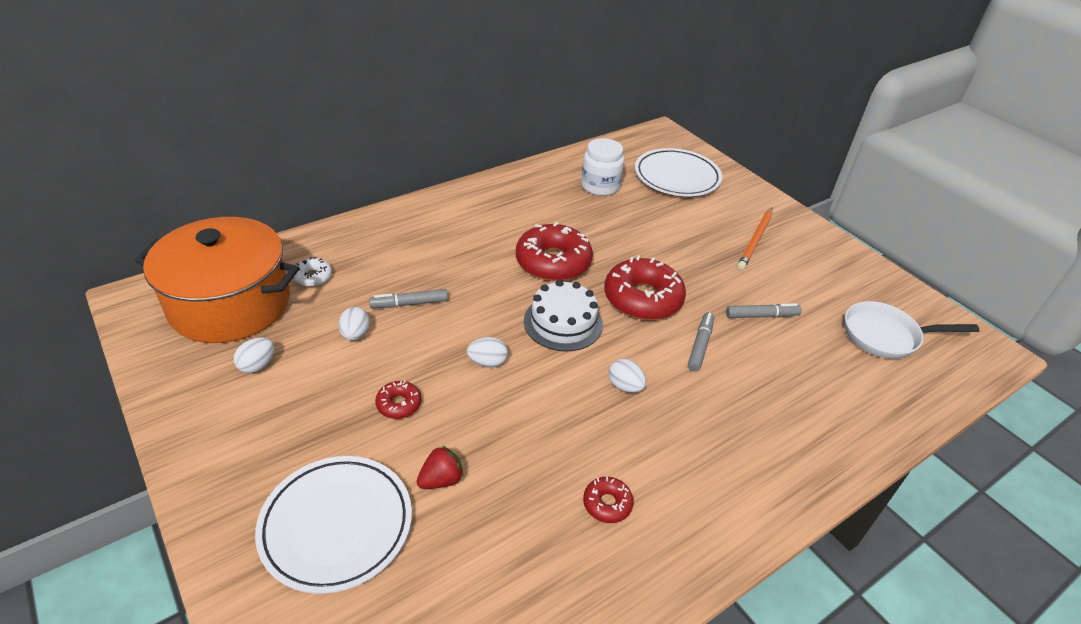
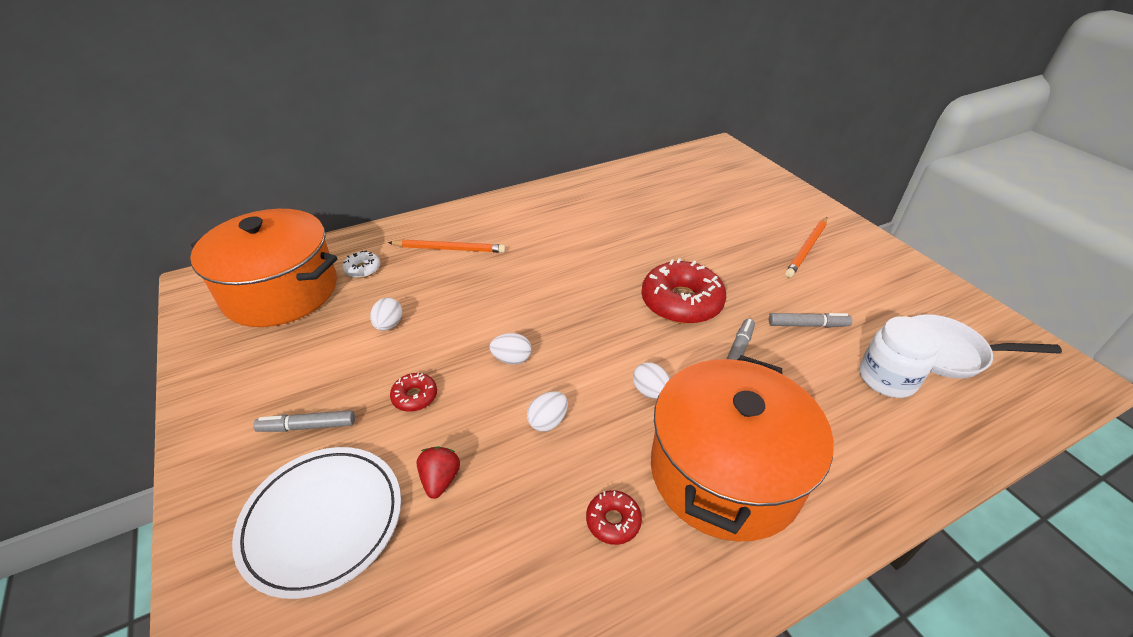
camera: 10 degrees right, 0 degrees up
white egg [233,337,274,373] -> white egg moved to [527,391,568,432]
grey marker [369,289,448,308] -> grey marker moved to [253,410,355,432]
red strawberry [417,446,464,489] -> red strawberry turned 60 degrees counterclockwise [416,446,460,499]
red donut [516,222,593,281] -> none
white cake [524,280,603,352] -> none
white jar [581,138,624,196] -> white jar moved to [859,316,942,398]
white plate [635,148,722,196] -> none
none -> orange pencil [388,240,506,253]
none -> orange pot [651,355,834,542]

